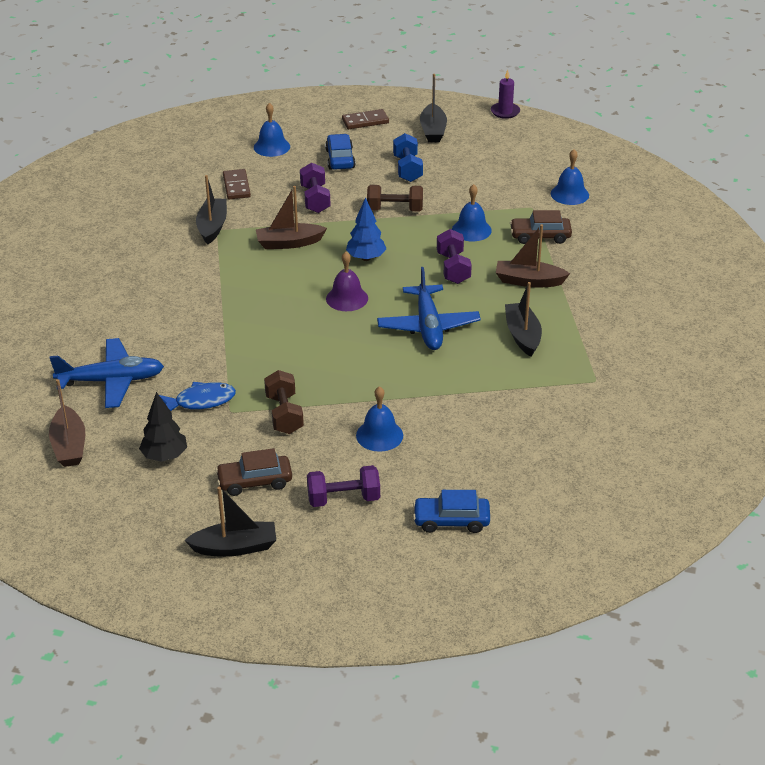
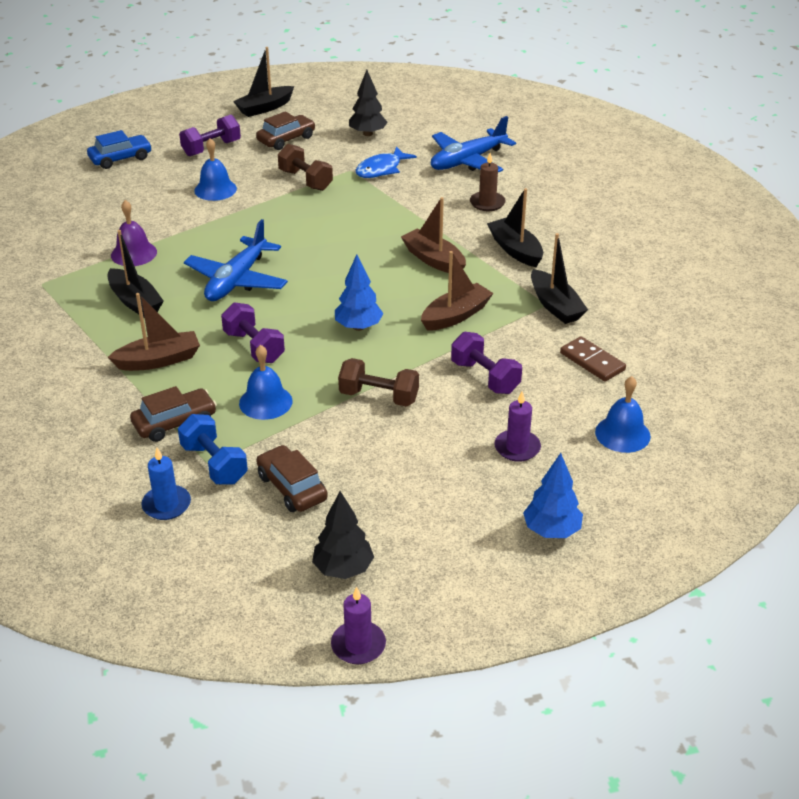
camera: 150 degrees right, 0 degrees up
brown boat [49,379,85,467] -> brown boat moved to [401,197,466,273]
blue car [325,134,356,170] -> purple candle [494,391,541,462]
purple bell [326,252,368,311] -> purple bell moved to [111,200,157,266]
brown domino [342,109,389,129] -> blue tree [523,453,583,538]
brown dumbbell [367,185,423,211] -> brown dumbbell turned 45 degrees clockwise [338,358,419,407]
blue plane [377,267,481,350] -> blue plane turned 120 degrees counterclockwise [184,219,288,301]
blue dumbbell [393,133,423,182] -> blue dumbbell moved to [178,414,248,484]
black boat [420,74,447,143] -> black boat moved to [487,188,543,267]
blue bell [551,149,589,205] -> blue candle [141,448,191,520]
none -> brown car [256,445,328,512]
none -> black tree [312,491,374,579]
none -> brown candle [470,153,506,211]

